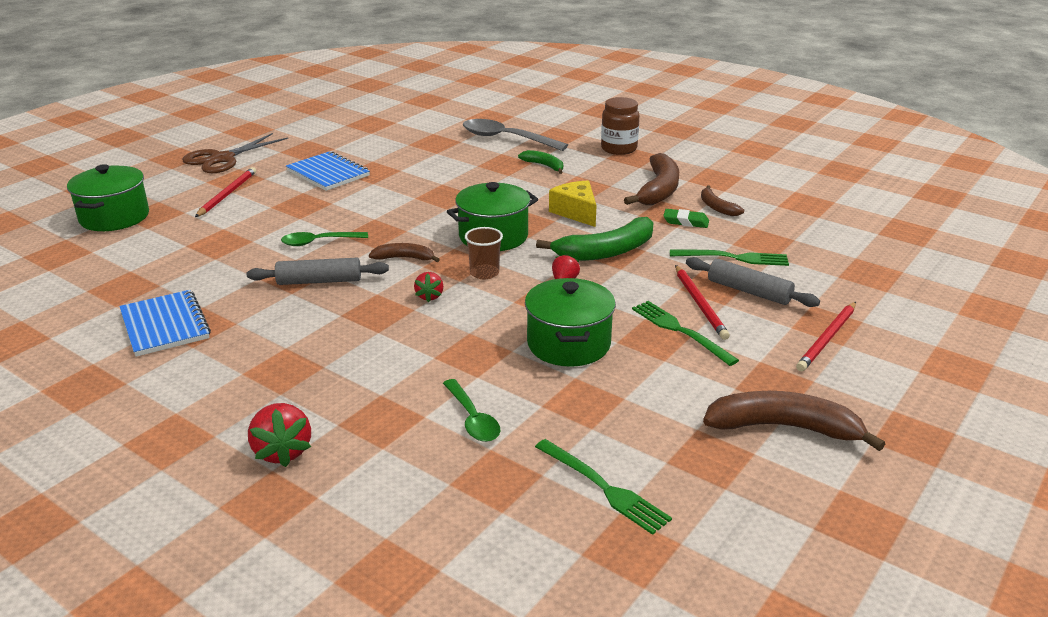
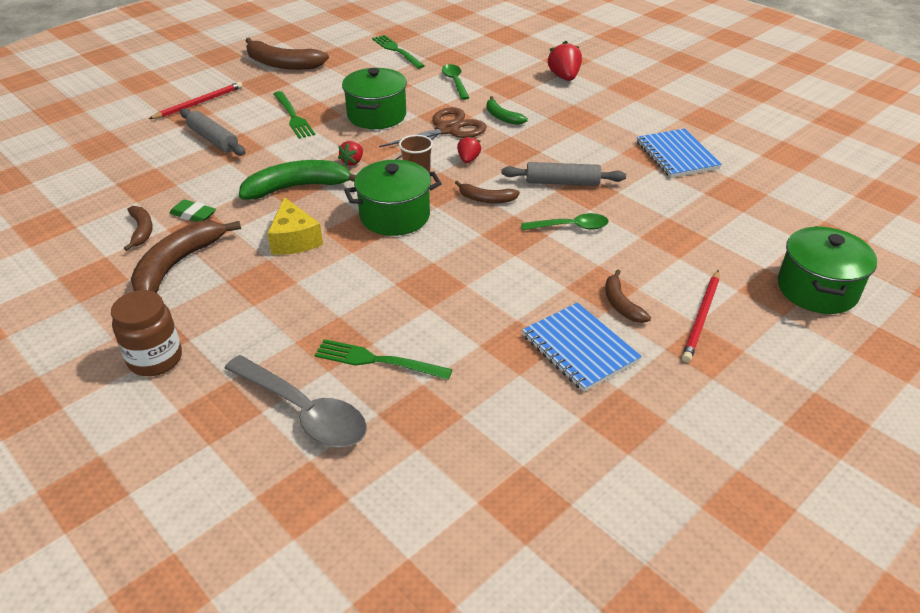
camera: 170 degrees left, 10 degrees up
brown scissors [182,133,288,173] -> brown scissors moved to [379,107,487,160]
green banana [518,150,563,174] -> green banana moved to [487,96,528,125]
green fork [670,250,789,266] -> green fork moved to [315,339,453,380]
red pencil [675,265,730,340] -> none
none -> brown banana [605,269,651,323]

